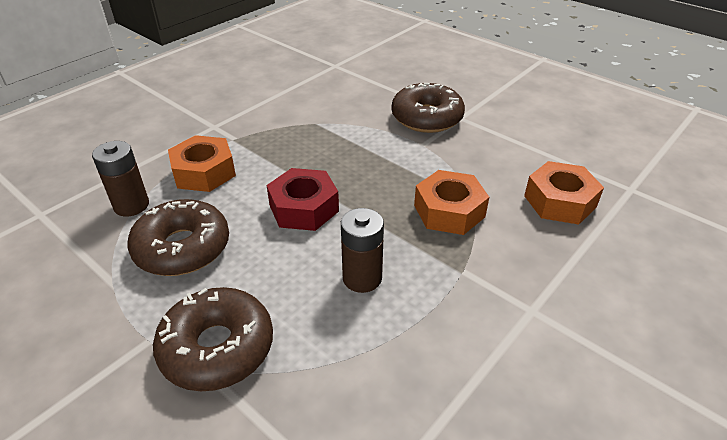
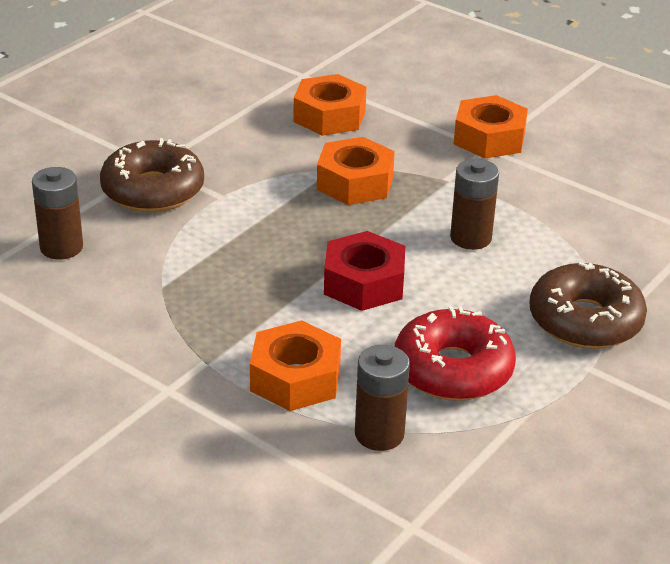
camera: 95 degrees left, 5 degrees down
brown donut [128,199,229,276] -> red donut [395,306,516,401]
none -> brown battery [32,167,83,260]
none -> orange nut [454,95,528,158]

